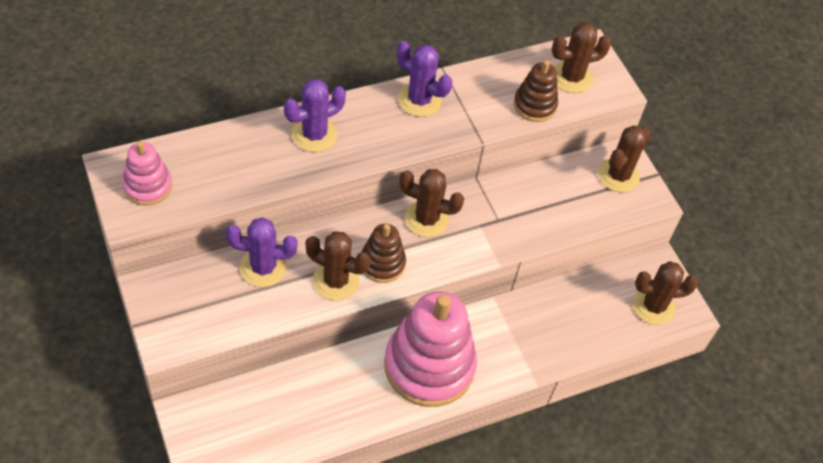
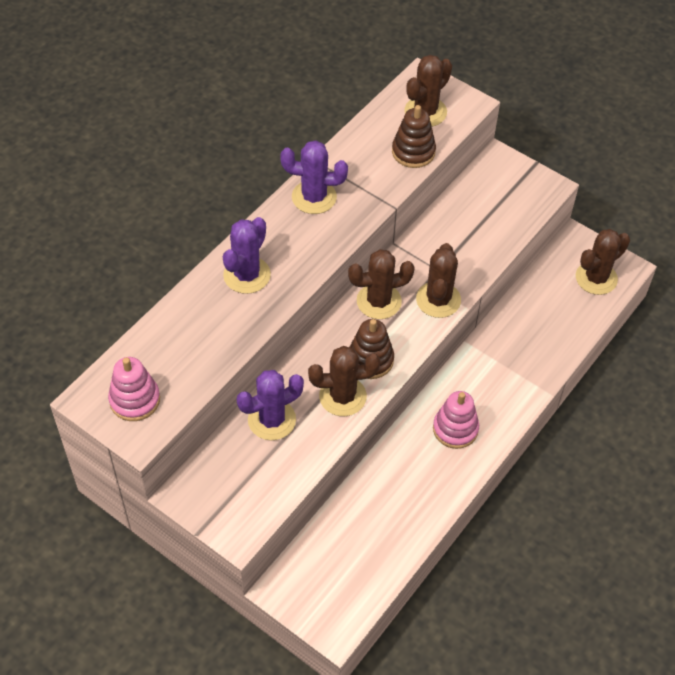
camera: 25 degrees left, 0 degrees up
pink stacking toy [384,291,477,407] -> pink stacking toy [433,391,479,449], size x0.50
brown cactus [598,125,651,193] -> brown cactus moved to [416,243,461,318]

